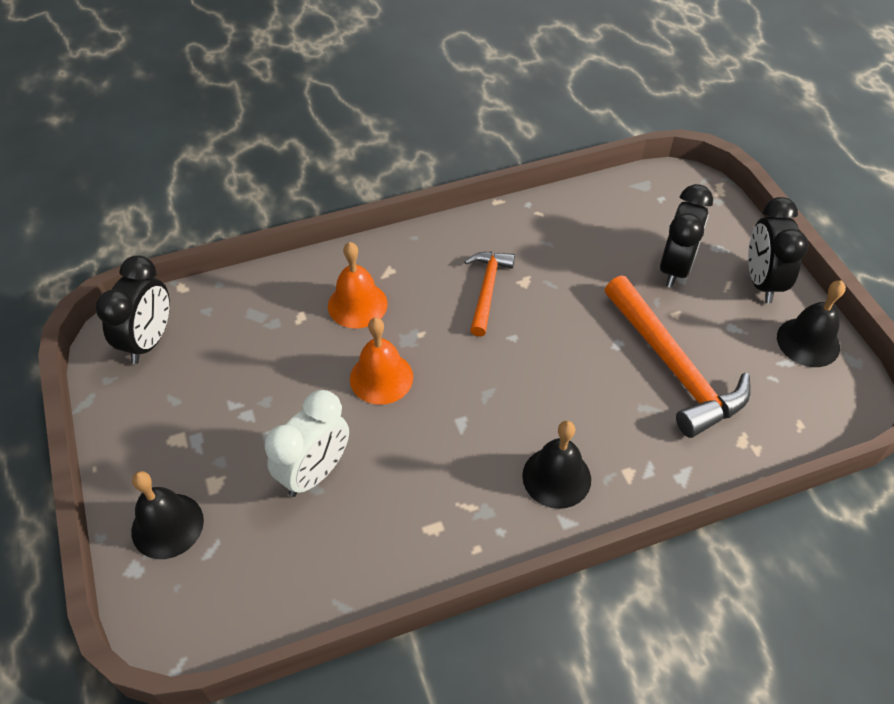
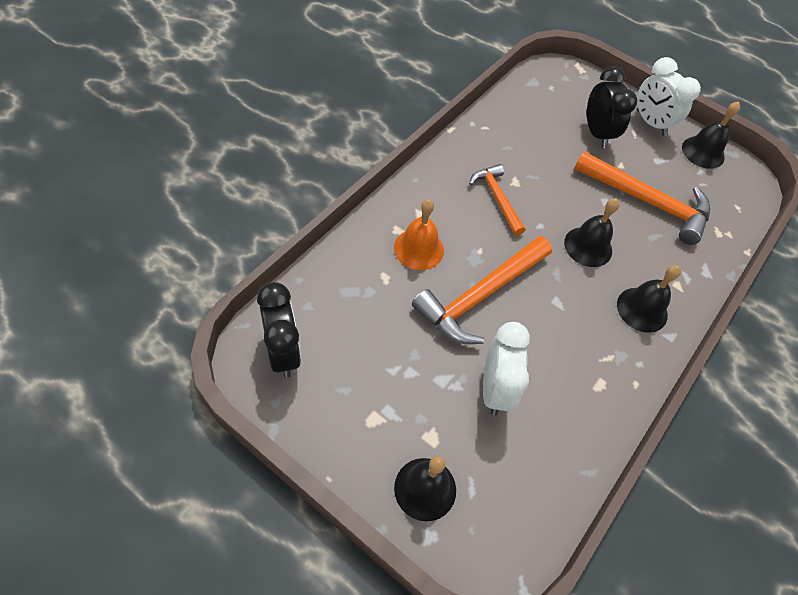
camera: 40 degrees left, 5 degrees up
orange bell [350,317,413,405] -> orange hammer [412,236,552,344]
black clock [748,197,809,303] -> white clock [636,57,701,136]
none -> black bell [564,199,619,267]

